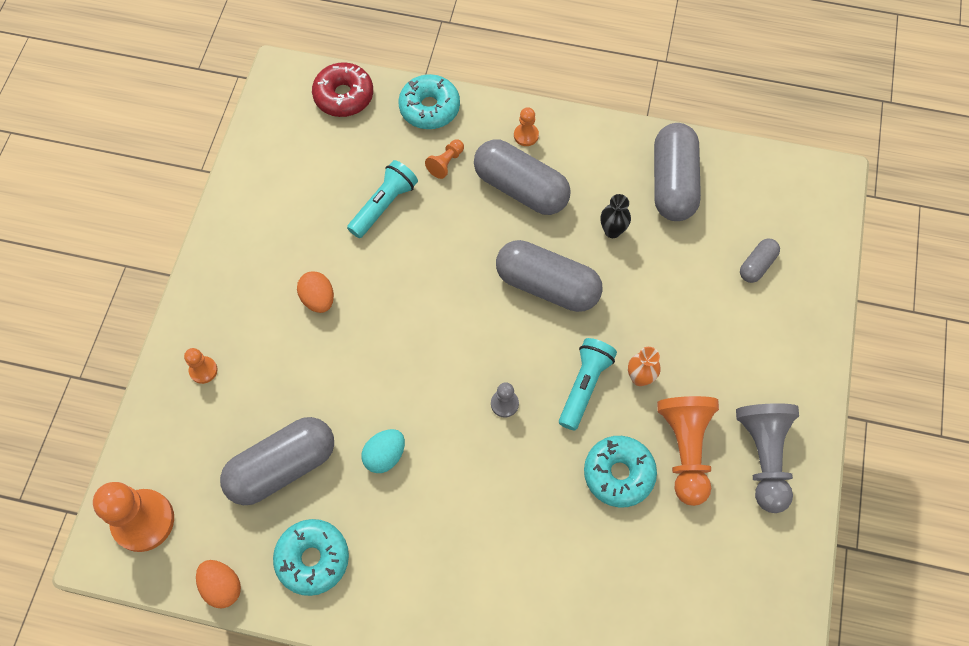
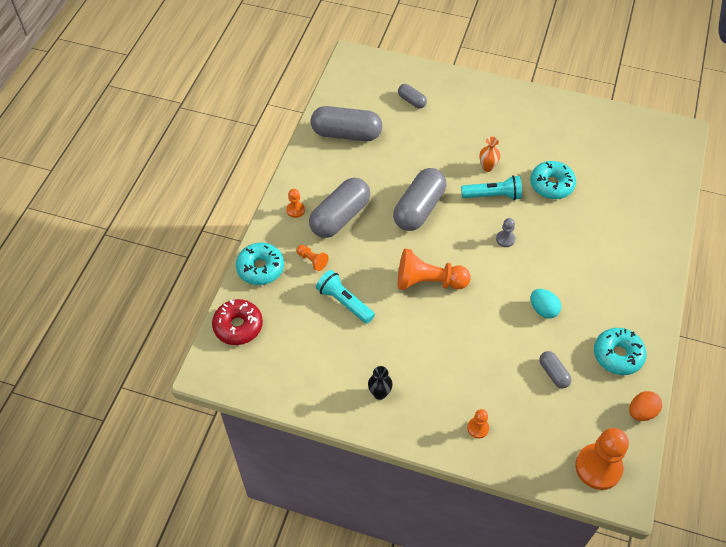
camera: 85 degrees left, 10 degrees down
grey capsule [220,417,334,505] -> grey capsule [539,351,571,388], size x0.49
orange egg [297,271,334,313] -> none
turquoise flashlight [559,338,617,430] -> turquoise flashlight turned 150 degrees clockwise [461,175,522,200]
black vase [601,194,631,238] -> black vase moved to [368,366,393,400]
orange pawn [657,396,719,506] -> orange pawn moved to [398,249,471,290]
grey pawn [736,403,799,513] -> none

